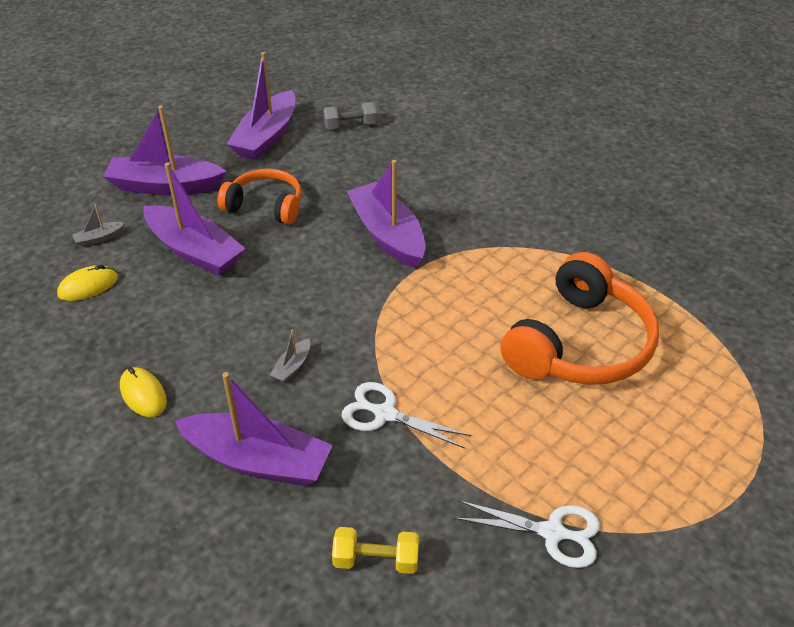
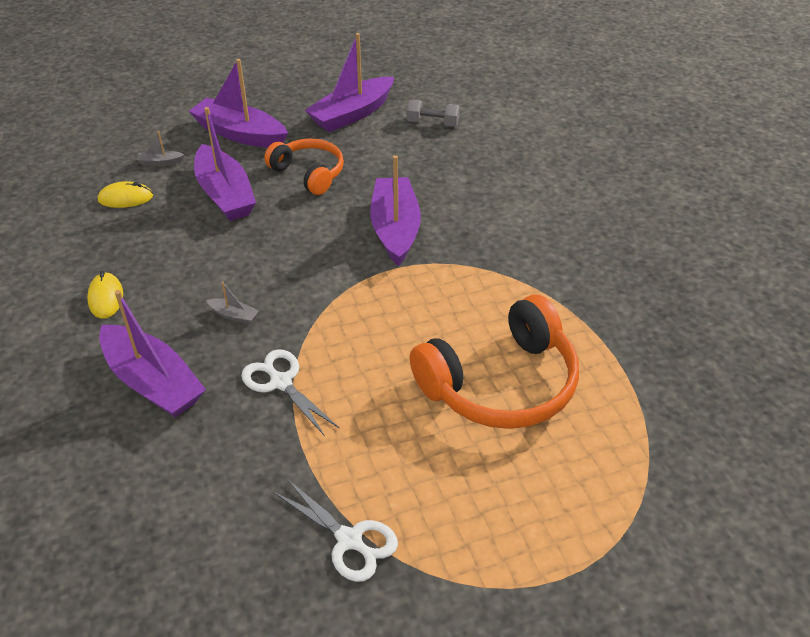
camera: 25 degrees right, 0 degrees up
grey boat [270,330,310,383] -> grey boat turned 120 degrees counterclockwise [206,281,259,324]
yellow dumbbell [332,527,419,574] -> none

